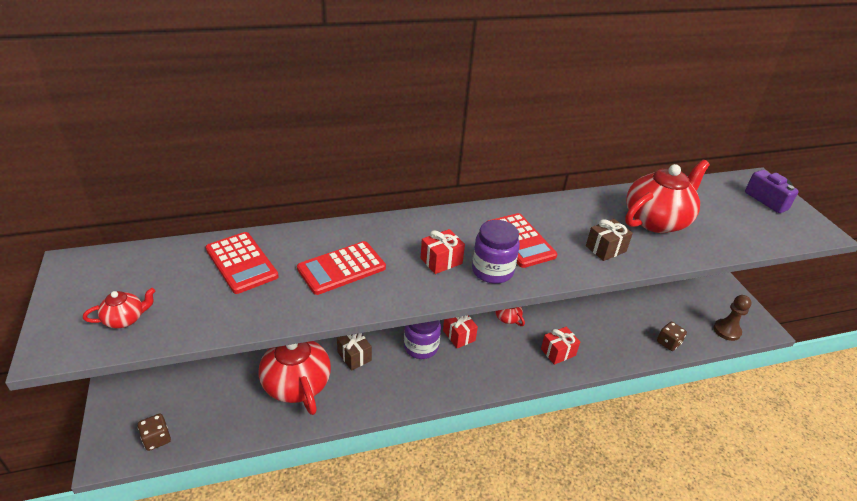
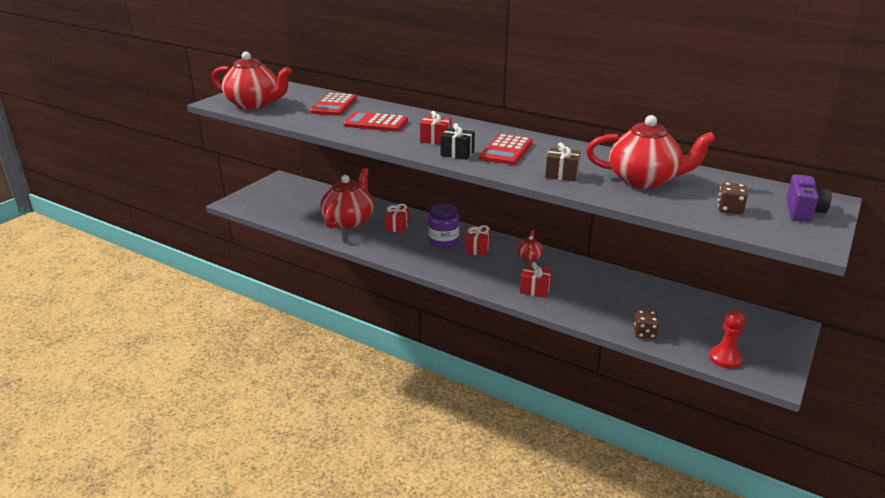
camera: 50 degrees right, 10 degrees down
red teapot [83,288,155,328] -> red teapot [211,51,292,109], size x2.22
brown dice [138,414,171,451] -> brown dice moved to [717,183,748,214]
brown gift [337,333,372,371] -> red gift [385,203,409,233]
purple jar [472,220,520,284] -> black gift [440,123,475,160]
brown pawn [714,295,752,341] -> red pawn [709,310,745,369]

